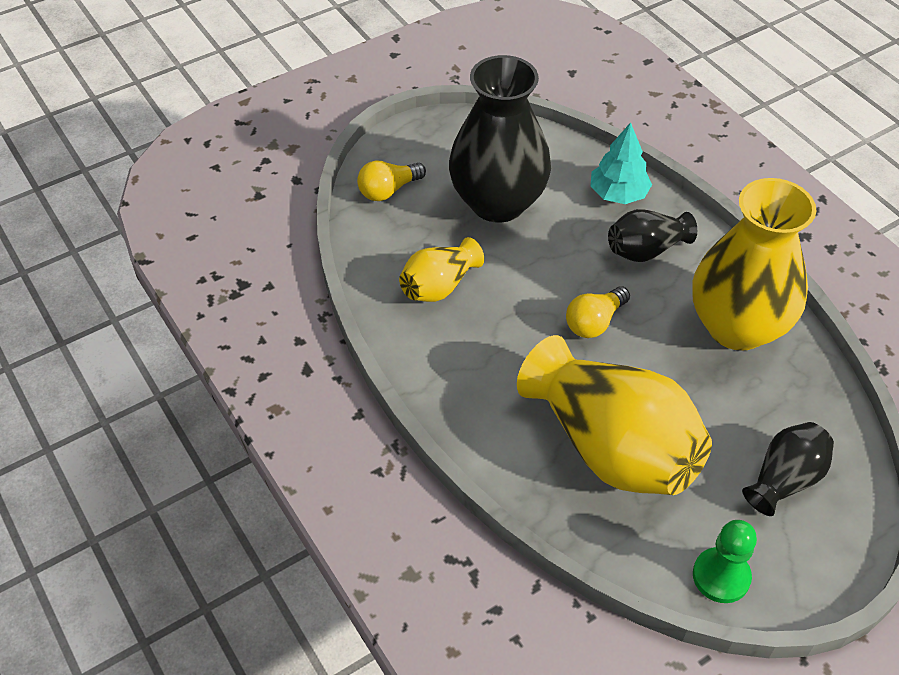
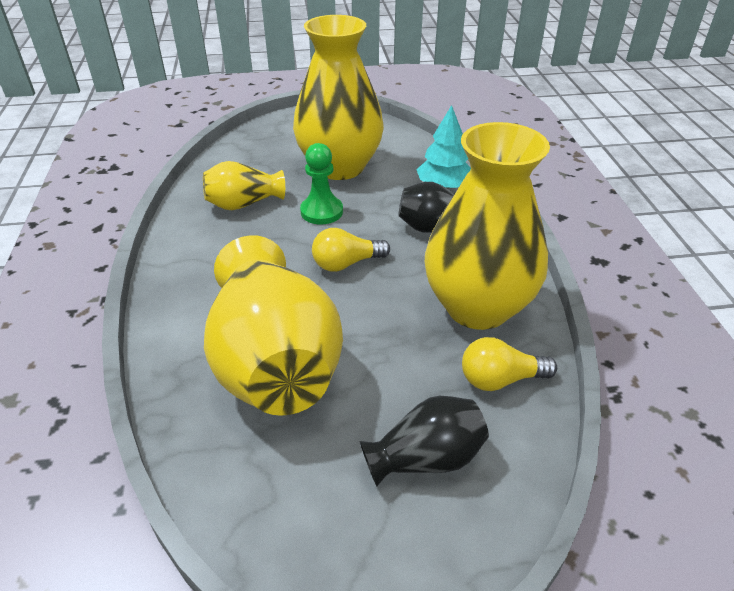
camera: 25 degrees right, 10 degrees down
yellow light bulb [357,160,426,201] -> yellow light bulb moved to [462,337,557,391]
black vase [449,55,551,223] -> yellow vase [293,15,384,180]
green pawn [693,520,757,603] -> green pawn moved to [300,143,343,225]

